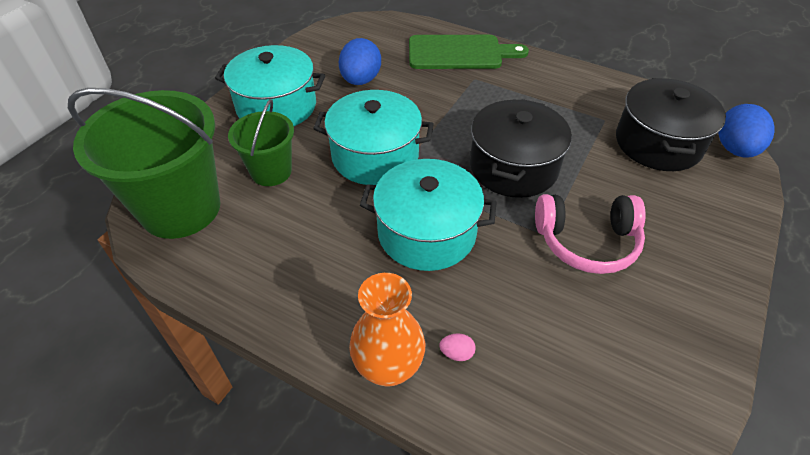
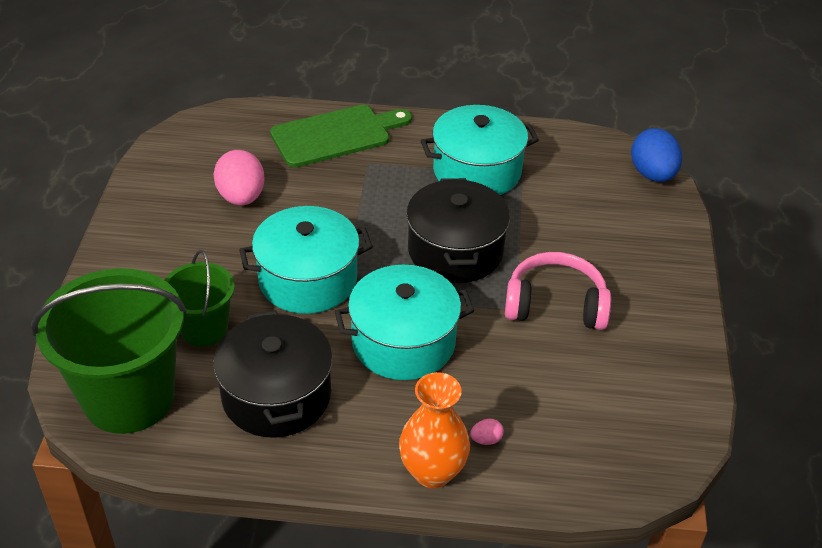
camera: 25 degrees left, 5 degrees down
turquoise pot [215,45,325,126] -> turquoise pot moved to [421,105,539,195]
blue egg [339,38,381,85] -> pink egg [214,150,265,205]
pink headphones [535,194,646,274] -> pink headphones turned 150 degrees counterclockwise [505,252,611,330]
black pot [616,78,726,171] -> black pot moved to [213,310,333,438]

